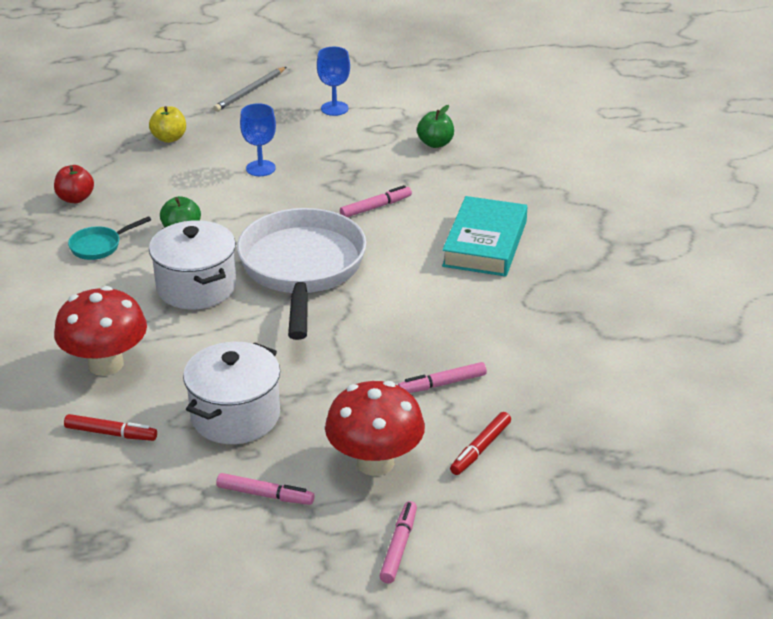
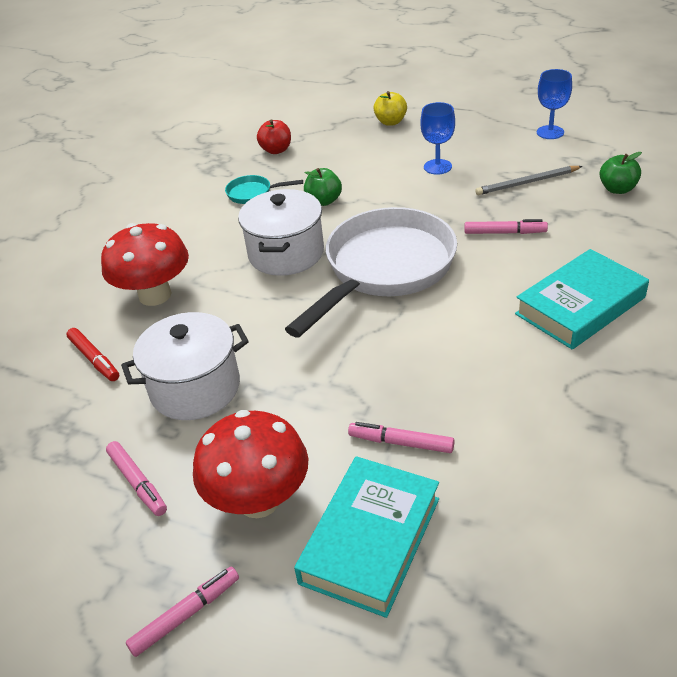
camera: 40 degrees right, 5 degrees up
grey pencil [213,67,286,111] -> grey pencil moved to [475,166,583,195]
red marker [450,412,511,475] -> turquoise book [294,456,439,618]

